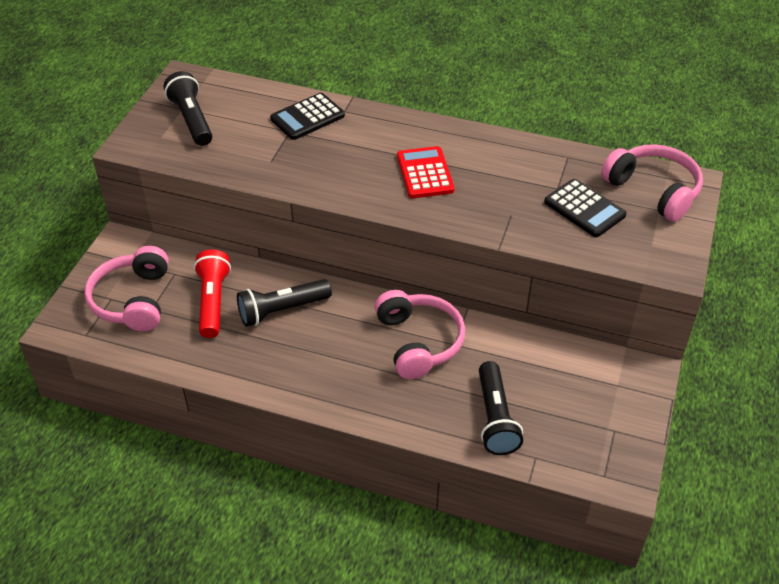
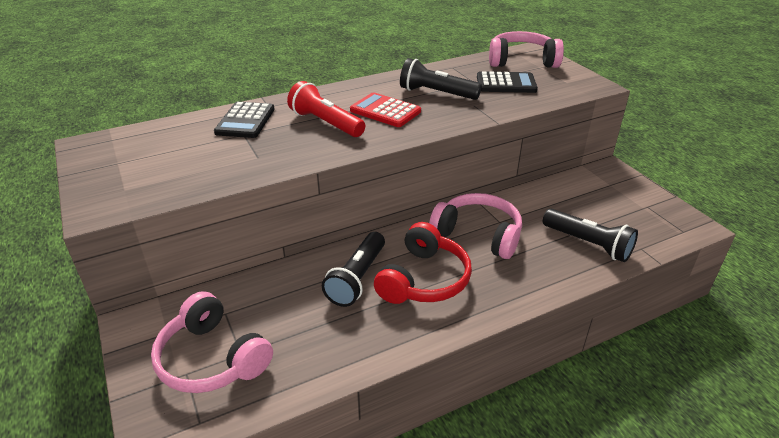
camera: 45 degrees left, 10 degrees down
black flashlight [164,71,212,146] -> black flashlight moved to [400,58,482,100]
red flashlight [194,250,231,338] -> red flashlight moved to [287,81,365,137]
none -> red headphones [374,222,472,304]

